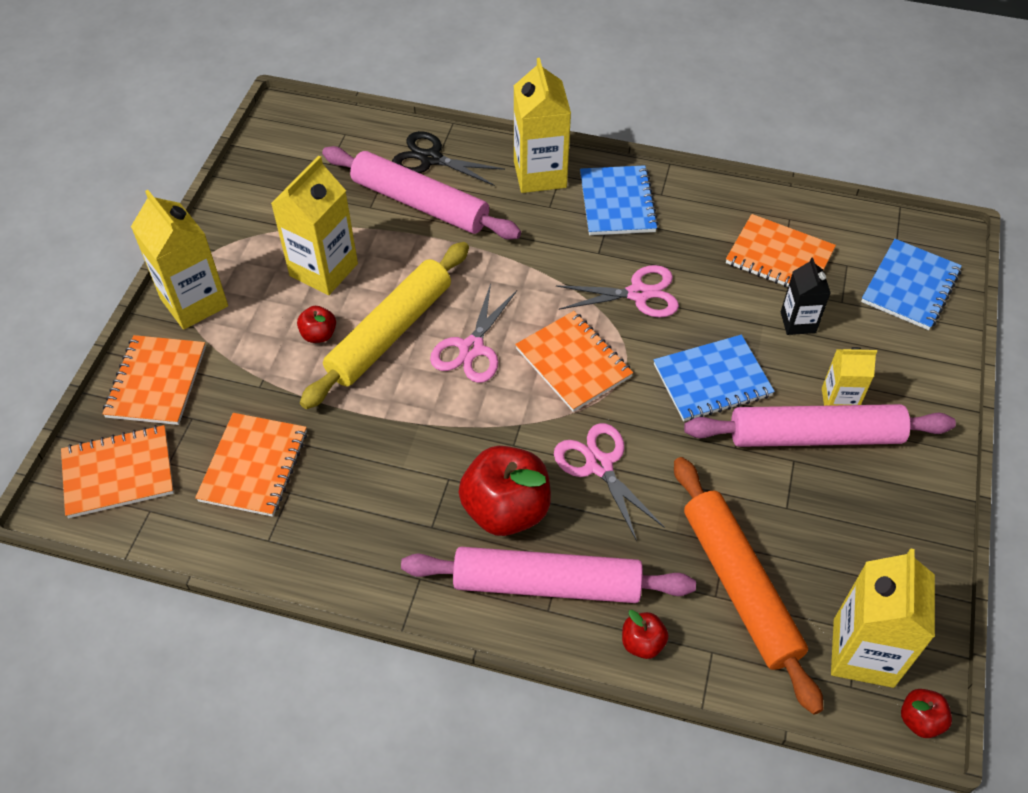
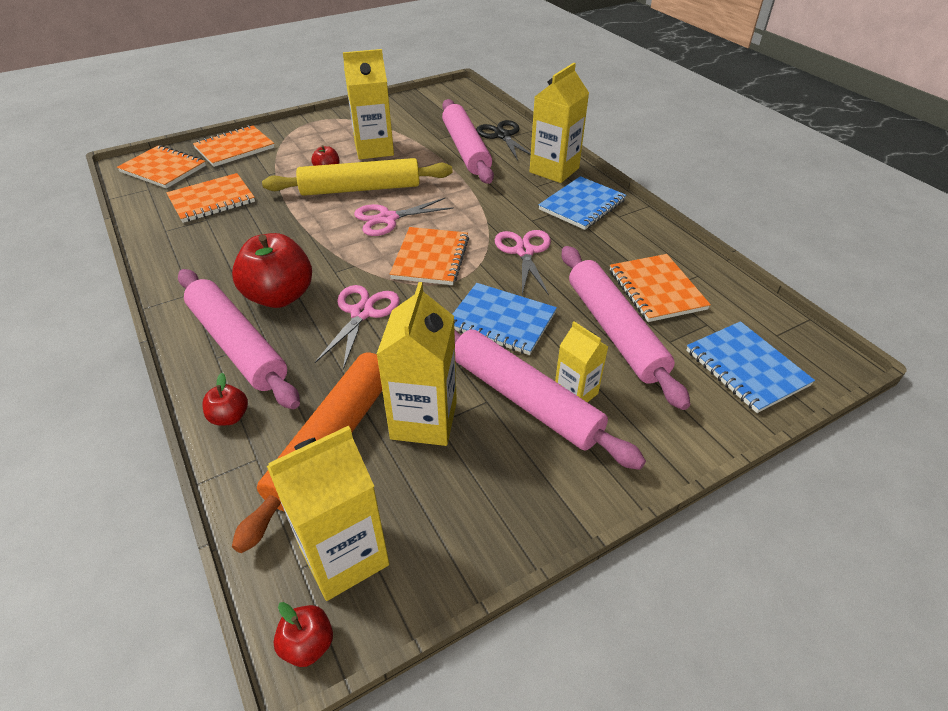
camera: 45 degrees right, 10 degrees down
yellow carton [131,190,228,330] -> yellow carton moved to [376,282,457,446]
pink scissors [556,265,679,317] -> pink scissors turned 135 degrees counterclockwise [495,230,551,295]
black carton [781,257,830,335] -> pink rolling pin [562,246,690,410]
blue notebook [861,239,962,330] -> blue notebook turned 75 degrees clockwise [686,321,815,413]

